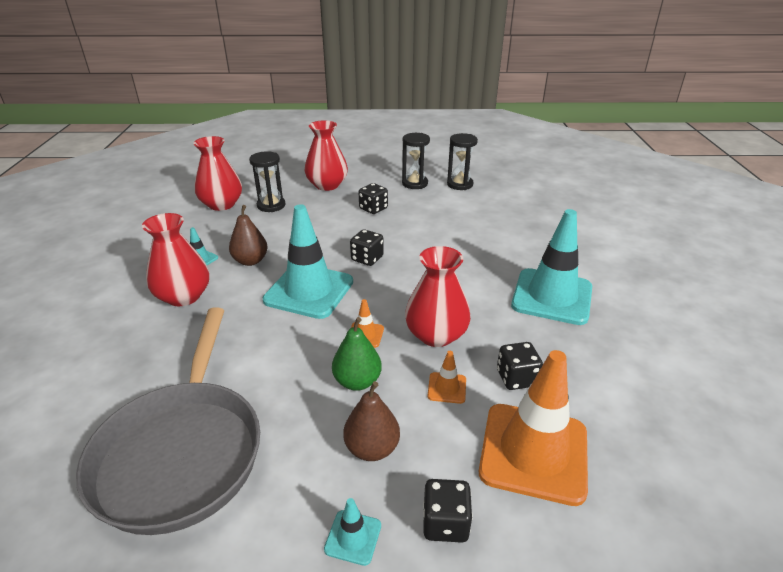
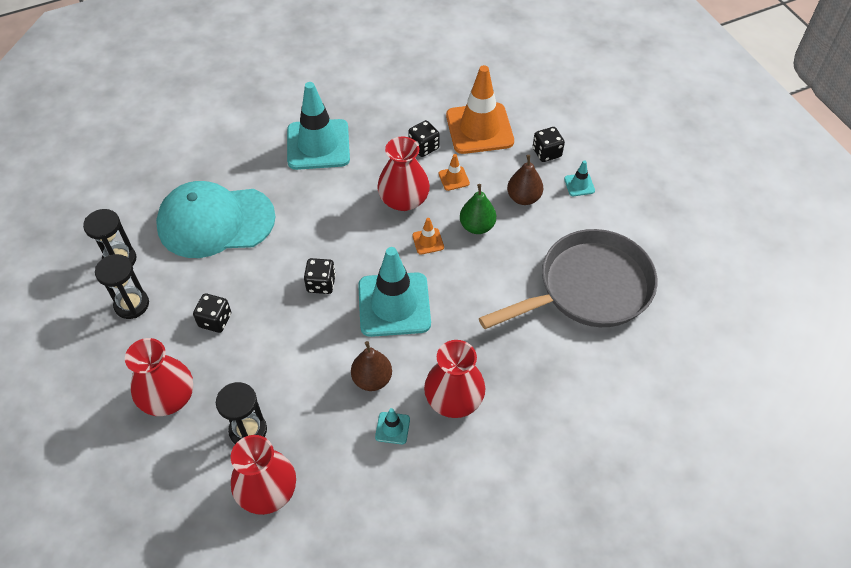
camera: 115 degrees left, 20 degrees up
none -> turquoise cap [156,181,276,258]

